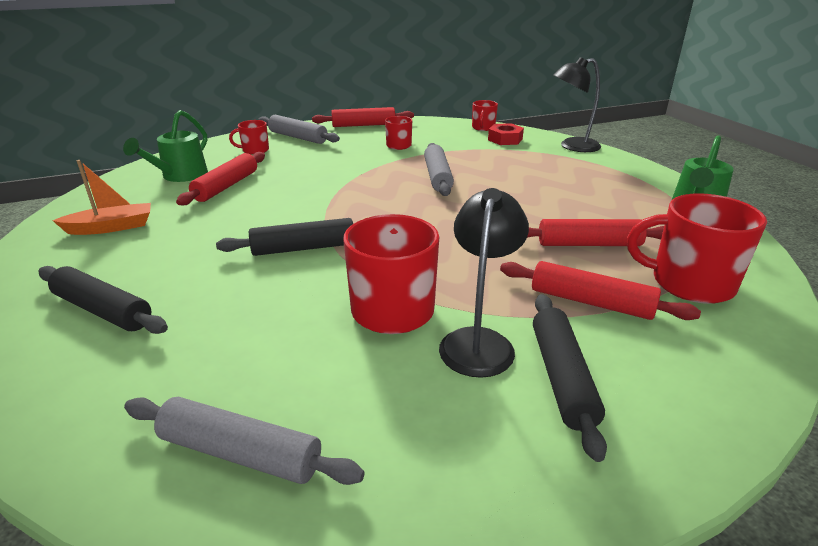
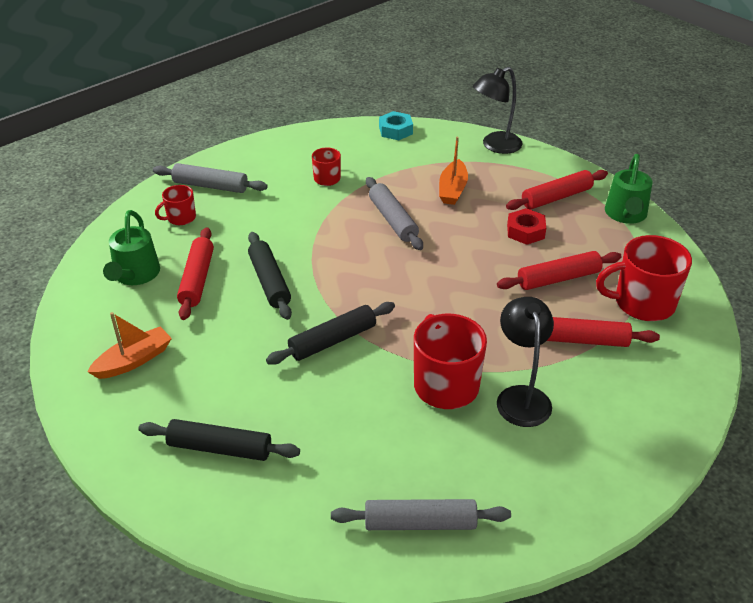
camera: 20 degrees left, 10 degrees up
red rolling pin [312,107,414,127] -> red rolling pin moved to [506,170,608,210]
red mug [472,100,498,131] -> turquoise nut [379,111,413,140]
red nut [488,123,524,145] -> red nut moved to [507,208,546,245]
black rolling pin [533,294,607,462] -> black rolling pin moved to [248,232,292,320]
none -> orange boat [439,137,468,205]

